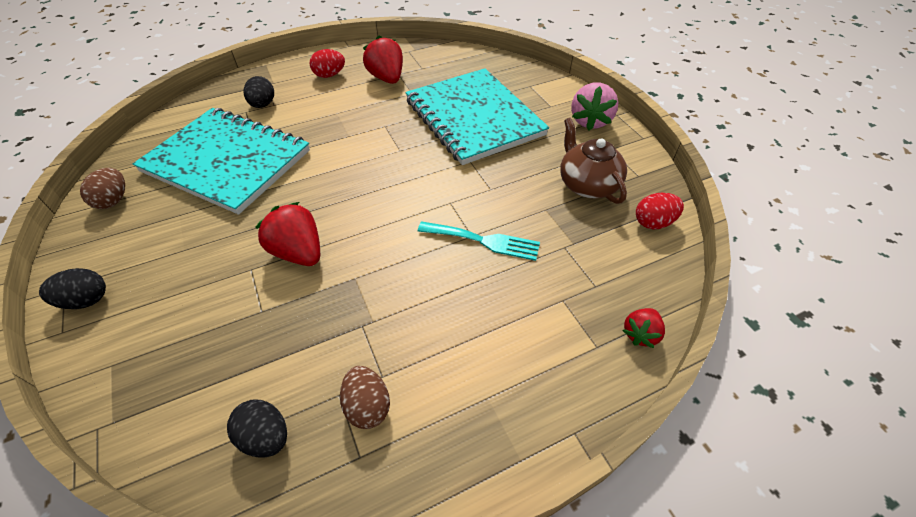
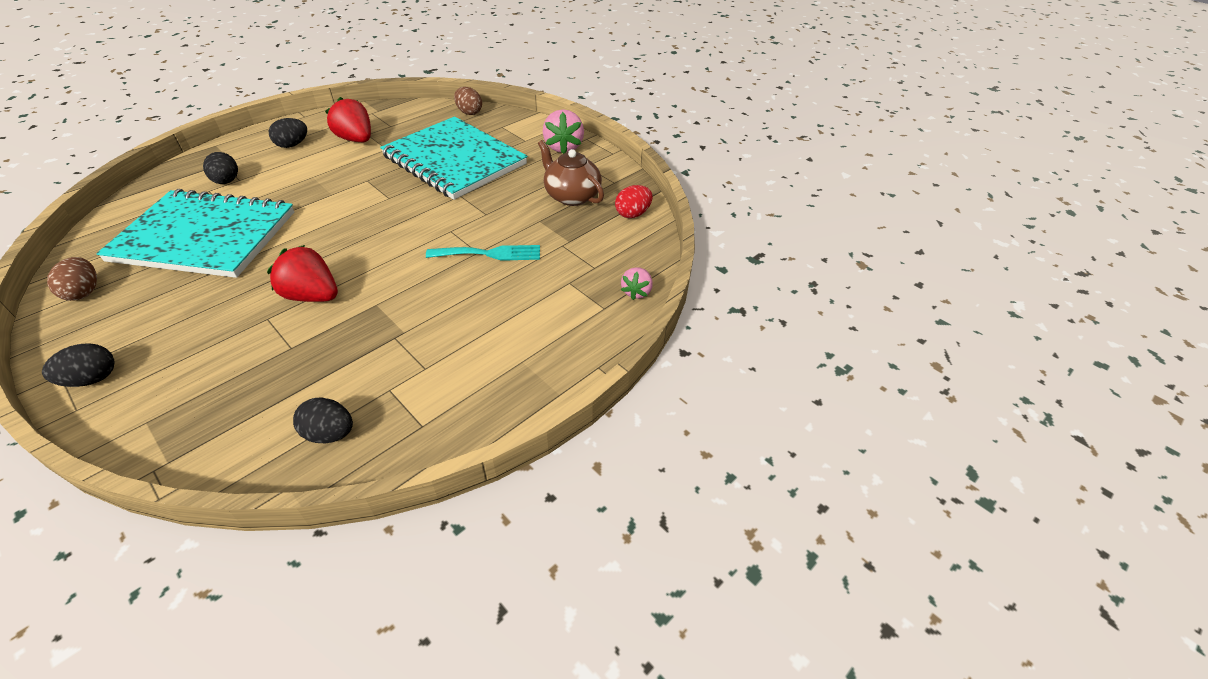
camera: 20 degrees left, 5 degrees down
red egg [309,49,345,78] -> black egg [269,118,307,148]
brown egg [340,366,390,429] -> brown egg moved to [454,87,482,115]
red strawberry [622,308,665,348] -> pink strawberry [621,267,653,300]

